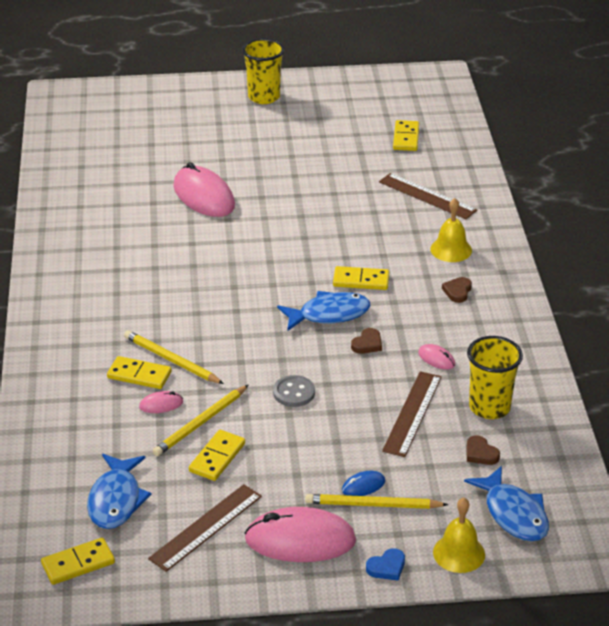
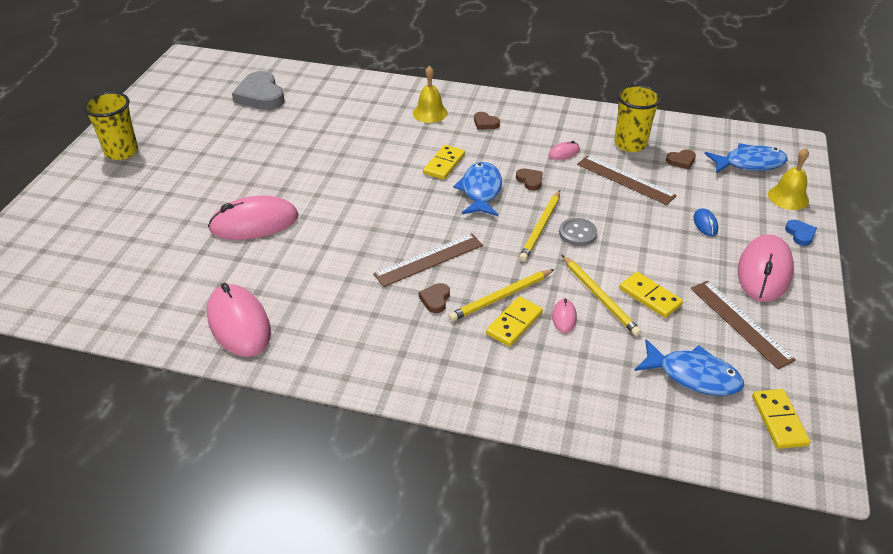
camera: 70 degrees left, 5 degrees up
yellow pencil [305,494,449,509] -> yellow pencil moved to [519,190,560,262]
brown ruler [379,173,477,219] -> brown ruler moved to [373,233,483,287]
yellow domino [393,120,419,151] -> grey heart [232,71,285,110]
none -> pink mouse [207,283,271,357]
none -> brown heart [419,283,450,313]

